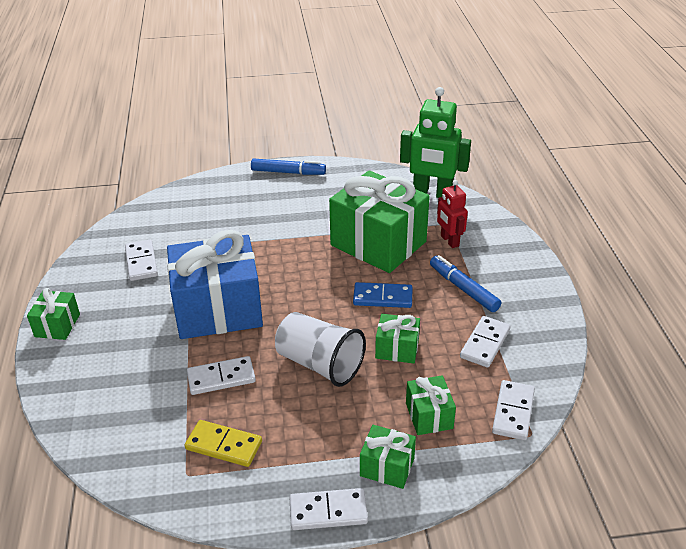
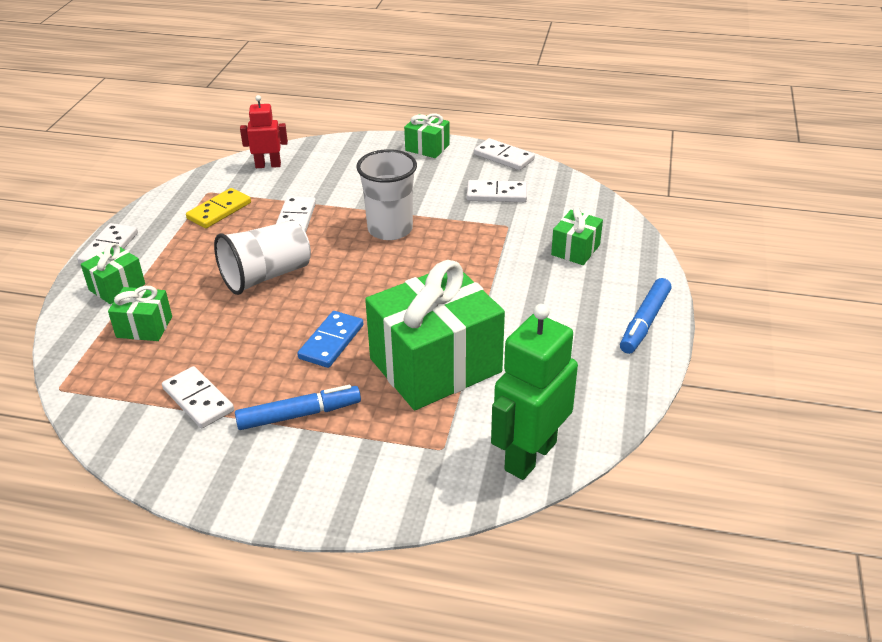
camera: 110 degrees right, 0 degrees up
blue gift [167,230,263,339] -> white cup [356,149,417,240]
green gift [375,314,420,364] -> green gift moved to [551,207,603,265]
red robot [437,180,468,248] -> red robot moved to [240,95,288,168]
white domino [492,380,535,440] -> white domino moved to [474,138,535,170]

